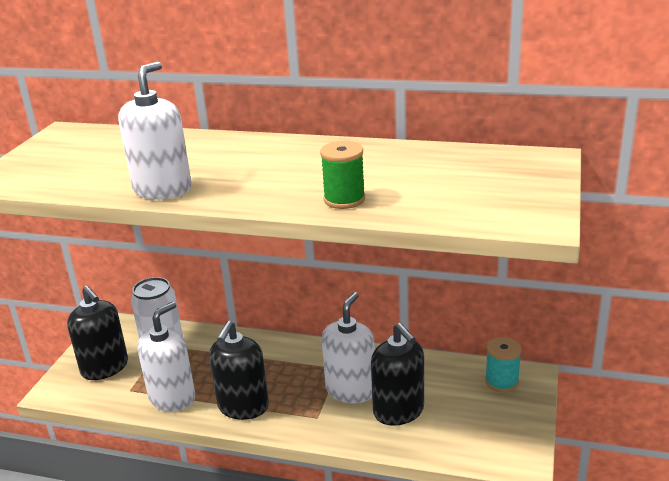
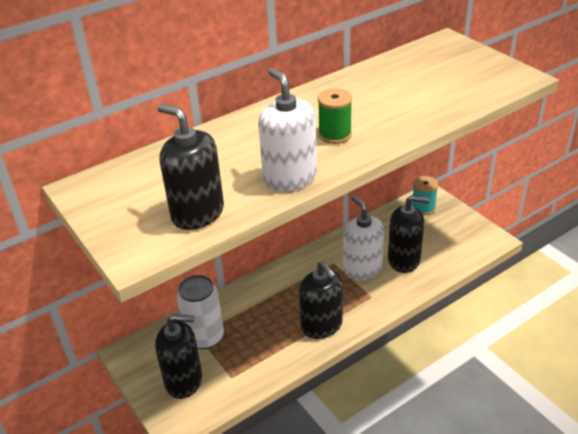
camera: 50 degrees left, 10 degrees up
white soap dispenser [137,302,195,412] -> none
green spool [320,141,365,209] -> green spool moved to [318,88,352,144]
none -> black soap dispenser [157,104,224,230]

